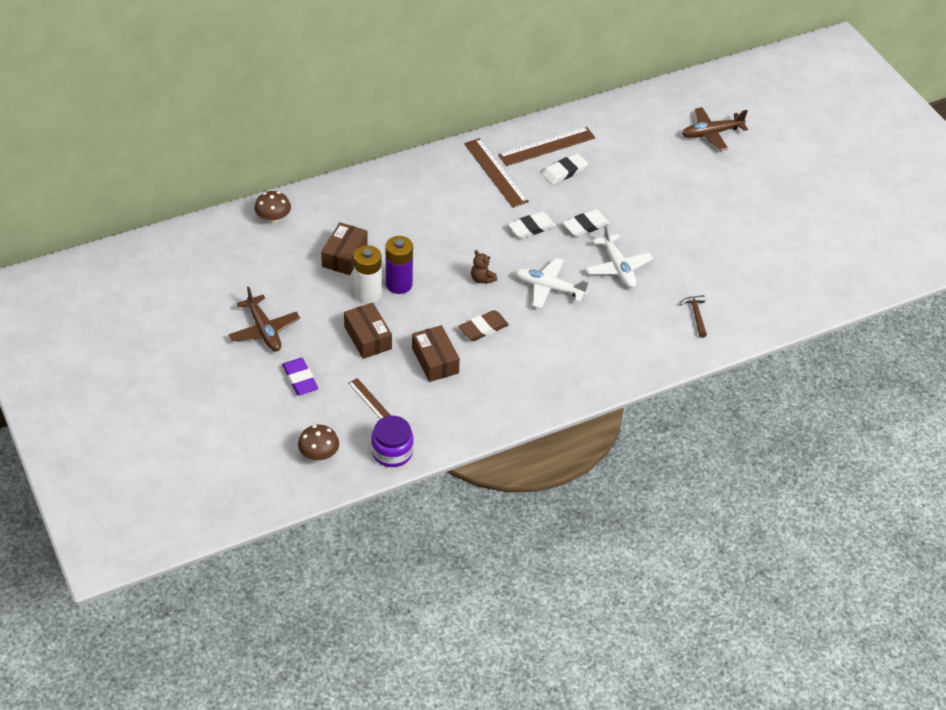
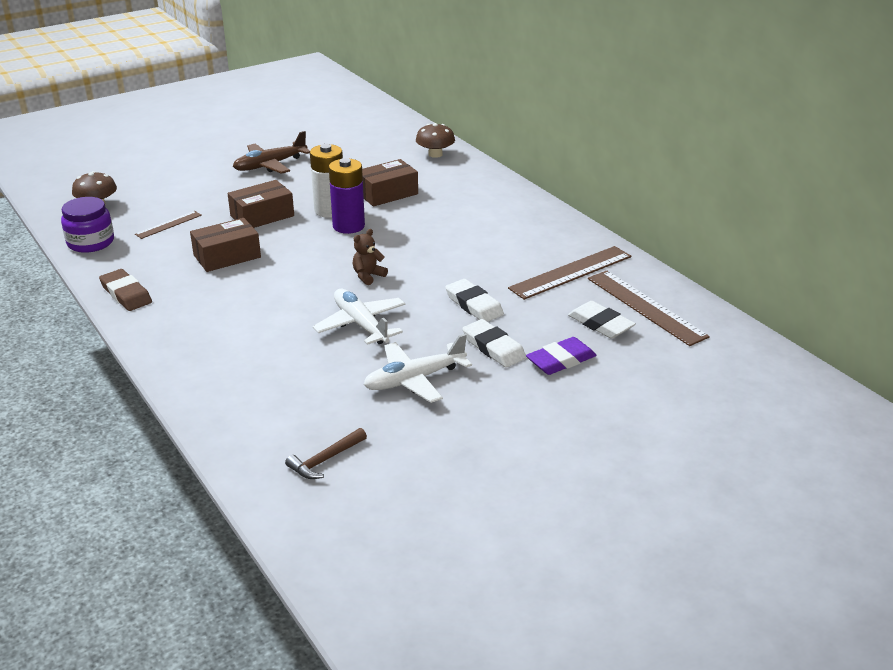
camera: 85 degrees right, 15 degrees down
purple eraser [282,358,319,396] -> purple eraser moved to [526,337,597,375]
brown box [321,222,368,275] -> brown box turned 45 degrees counterclockwise [362,159,418,207]
brown eraser [458,310,509,341] -> brown eraser moved to [99,269,152,311]
white plane [515,258,589,308] -> white plane turned 45 degrees counterclockwise [313,289,405,345]
brown hammer [680,295,707,338] -> brown hammer turned 150 degrees clockwise [285,428,367,479]
brown plane [682,107,748,151] -> none

